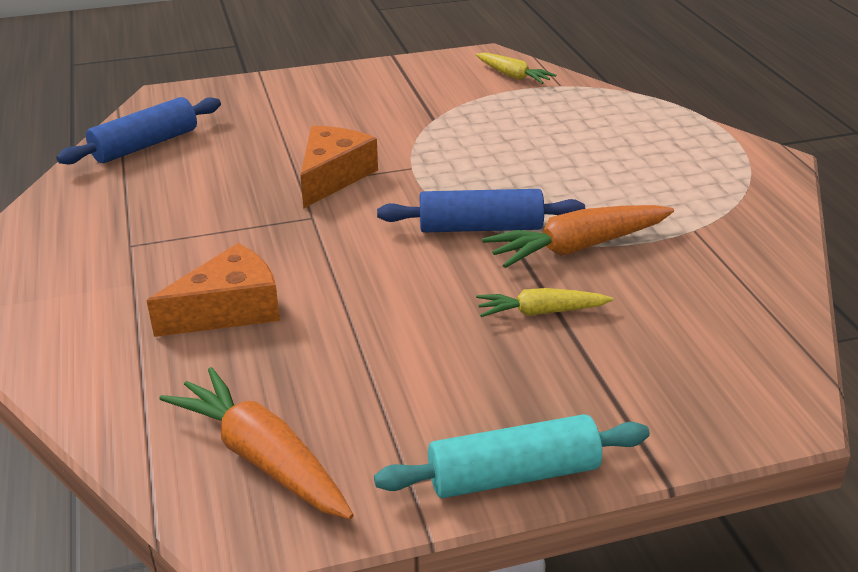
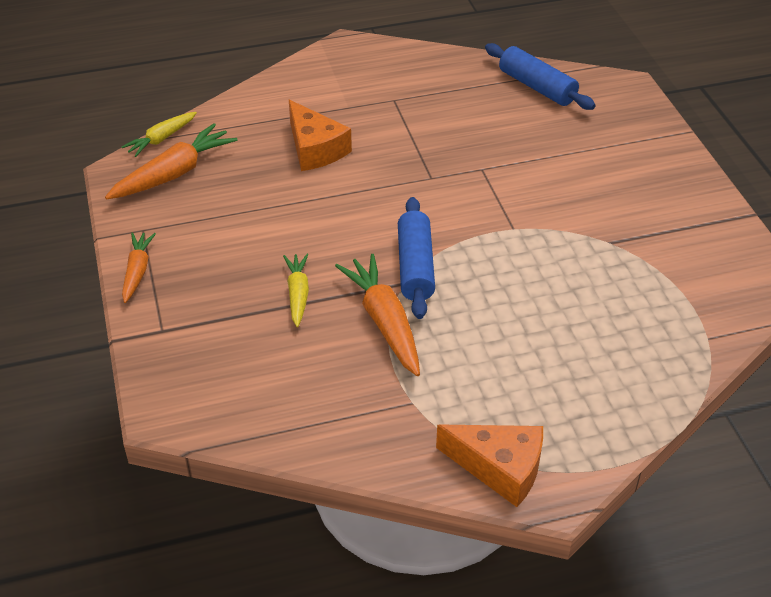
camera: 90 degrees right, 10 degrees up
orange cheese [300,126,378,209] -> orange cheese moved to [436,424,543,507]
turquoise rolling pin [374,414,650,498] -> orange carrot [122,233,156,303]
yellow carrot [476,53,556,84] -> yellow carrot moved to [122,112,197,157]

